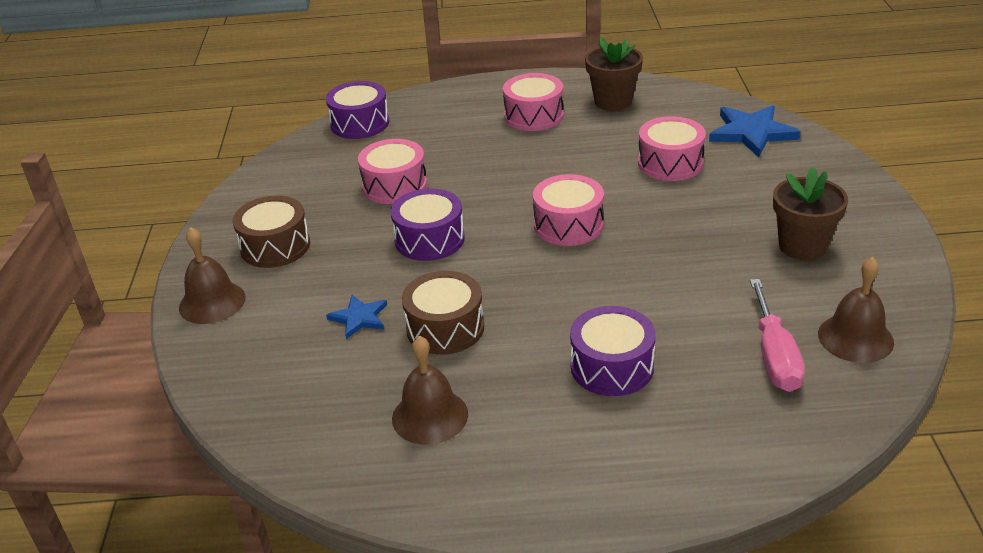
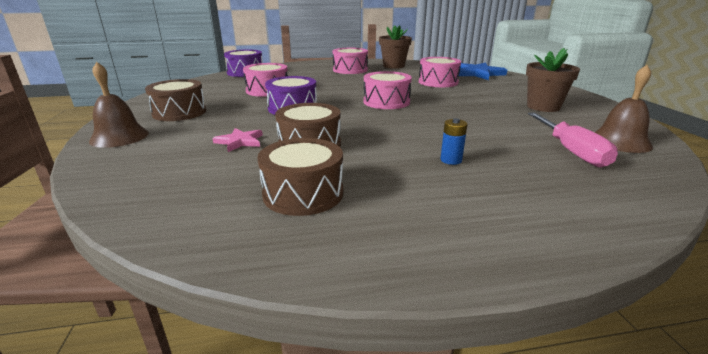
camera: 10 degrees left, 10 degrees down
blue star [326,295,387,339] -> pink star [212,128,263,152]
brown bell [392,336,468,445] -> brown drum [257,138,344,216]
purple drum [570,306,656,396] -> blue battery [440,118,467,165]

